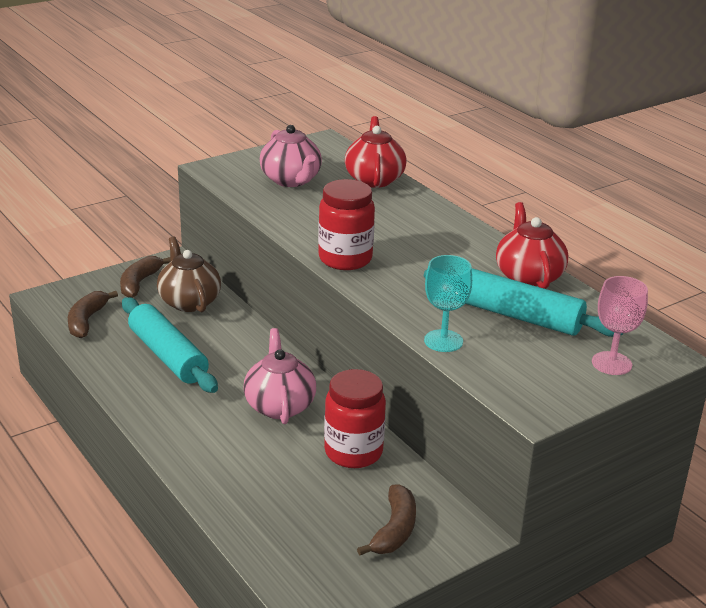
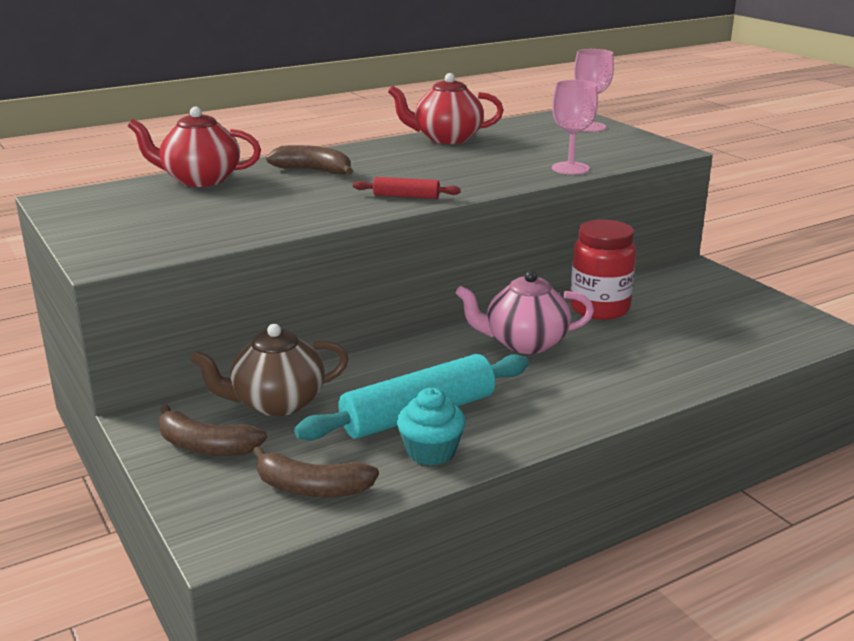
camera: 85 degrees left, 5 degrees down
pink teapot [260,125,322,187] -> none
red jar [318,179,375,270] -> red rolling pin [353,177,461,199]
brown banana [357,484,416,555] -> brown banana moved to [266,145,353,175]
turquoise goblet [424,255,472,352] -> pink goblet [552,80,598,175]
turquoise rolling pin [424,268,623,337] -> none
none -> turquoise cupcake [397,388,466,466]

